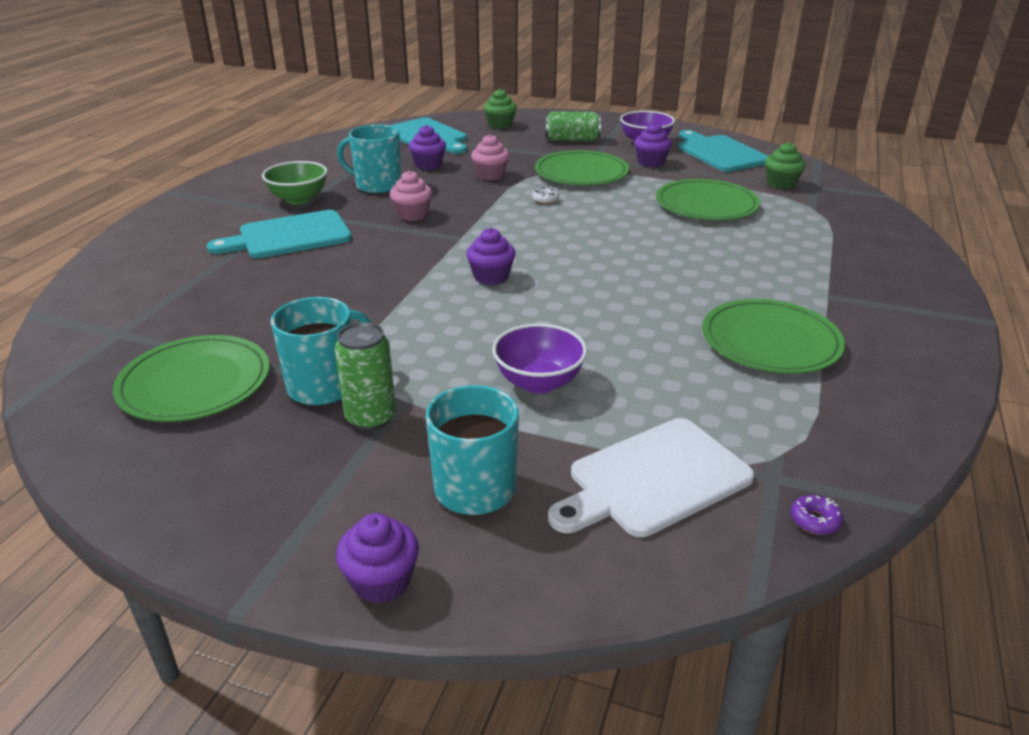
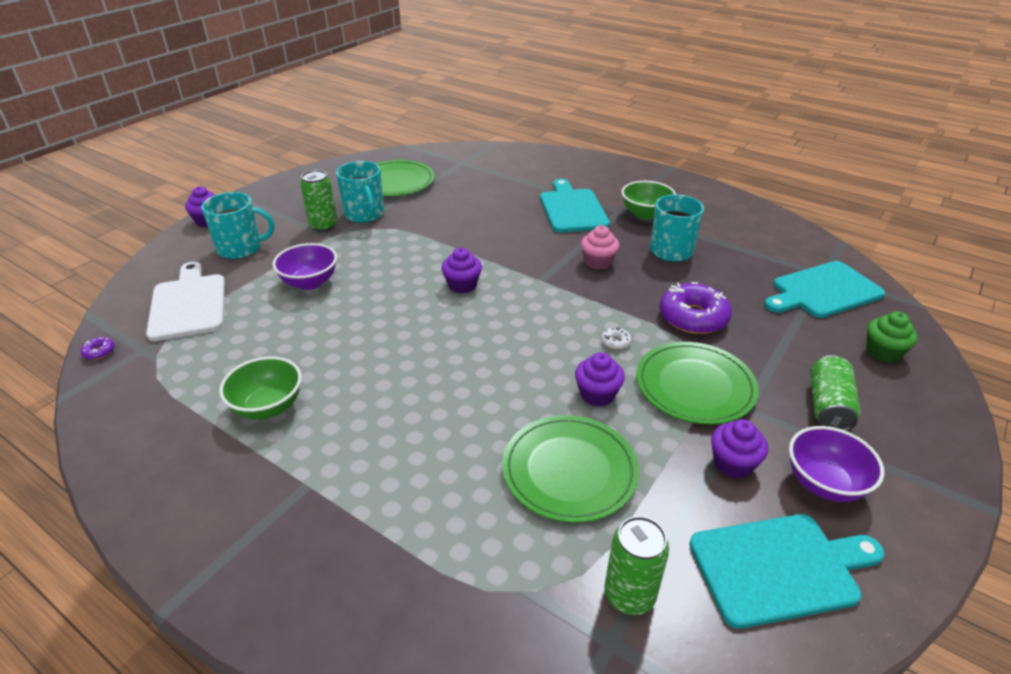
camera: 105 degrees right, 5 degrees up
purple cupcake [409,125,446,170] -> purple cupcake moved to [575,352,625,407]
pink cupcake [471,134,509,180] -> purple donut [660,282,732,334]
green plate [702,299,845,374] -> green bowl [219,357,302,420]
green cupcake [765,142,806,189] -> green can [604,516,669,615]

